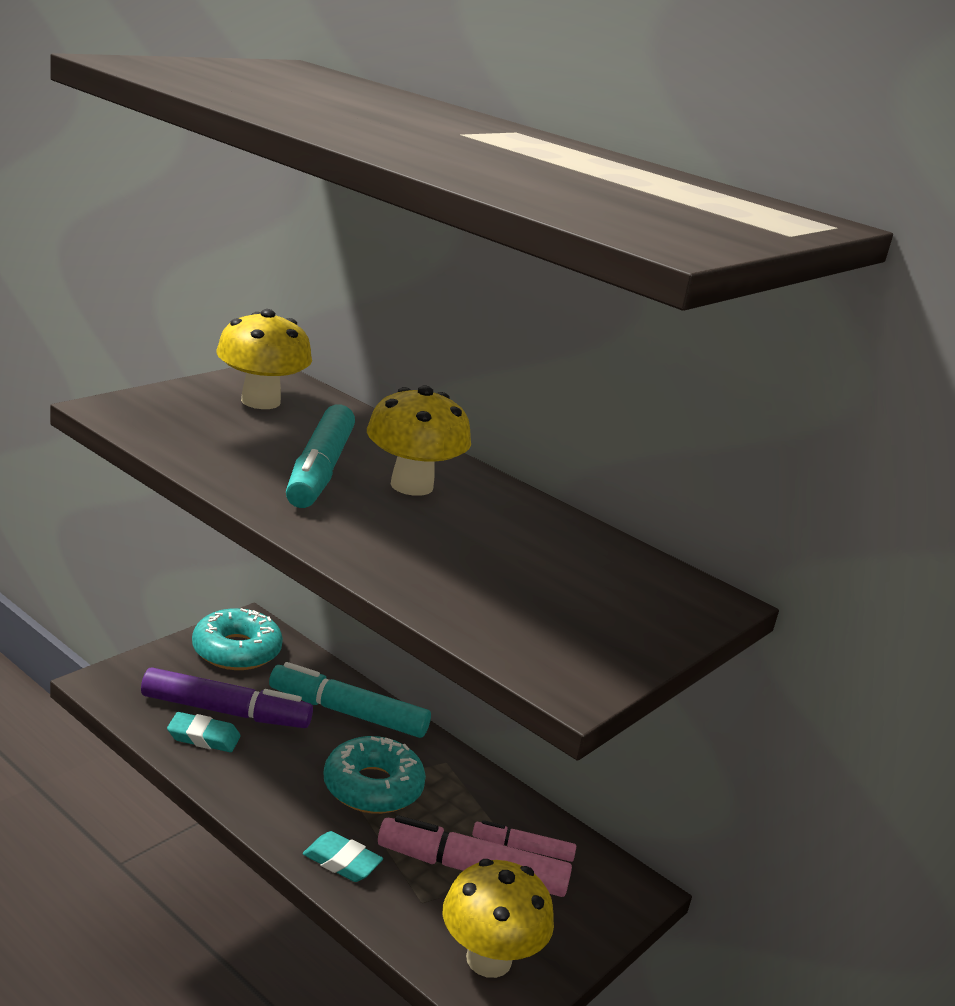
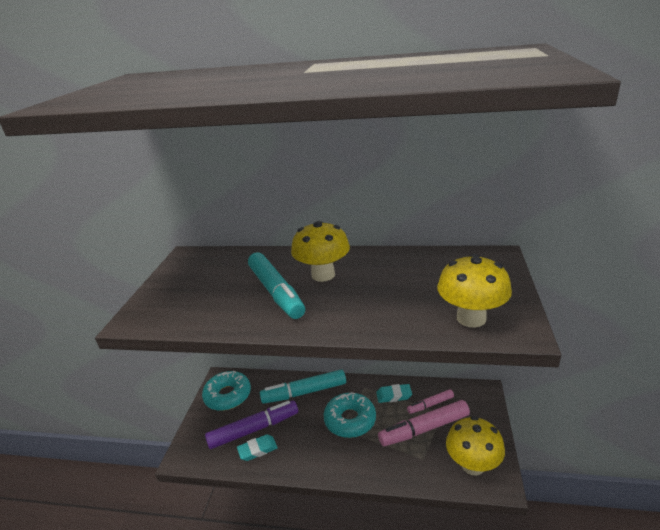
camera: 25 degrees left, 5 degrees up
yellow mushroom [216,309,312,409] -> yellow mushroom moved to [437,254,512,327]
turquoise eraser [303,831,383,882] -> turquoise eraser moved to [376,384,412,403]

